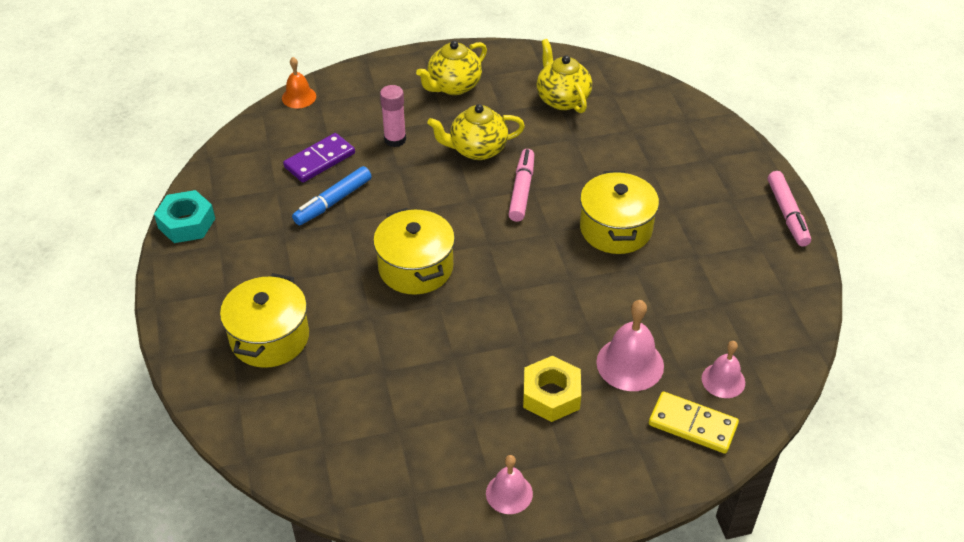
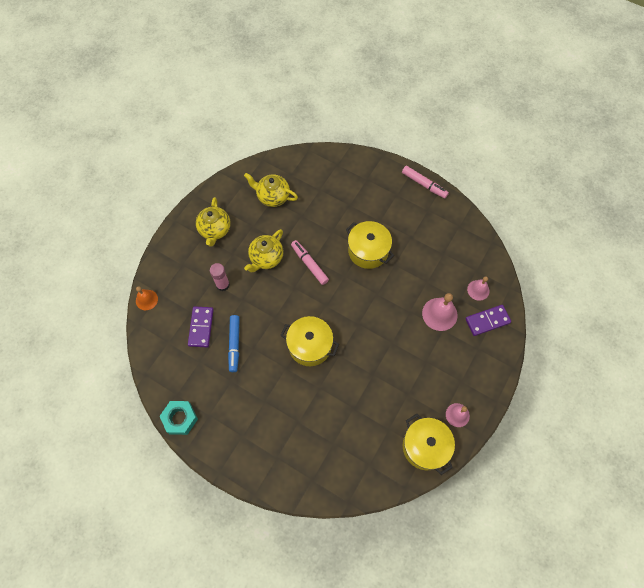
camera: 45 degrees left, 20 degrees up
yellow pot [220,273,309,368] -> yellow pot moved to [403,414,455,475]
yellow nut [523,356,581,422] -> none
yellow domino [649,391,739,454] -> purple domino [465,305,511,336]

